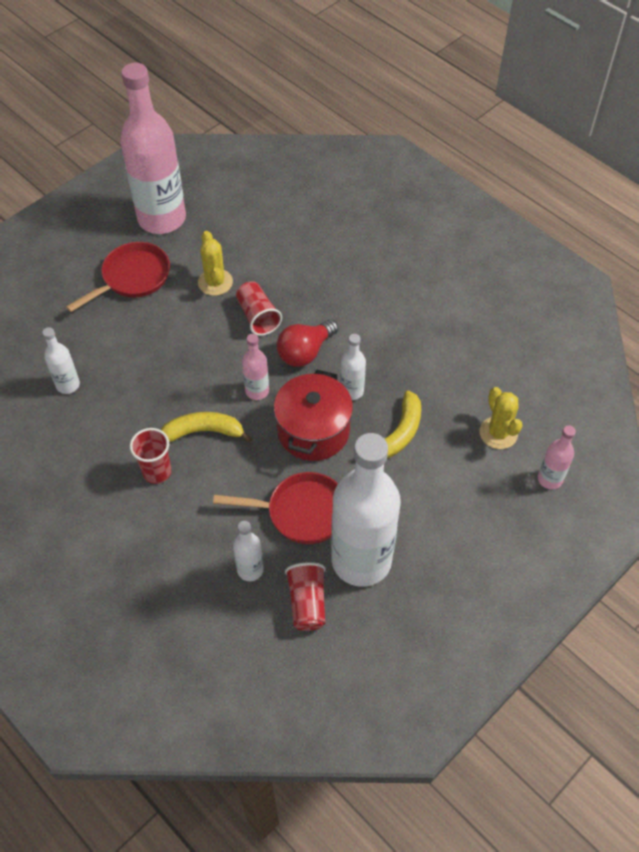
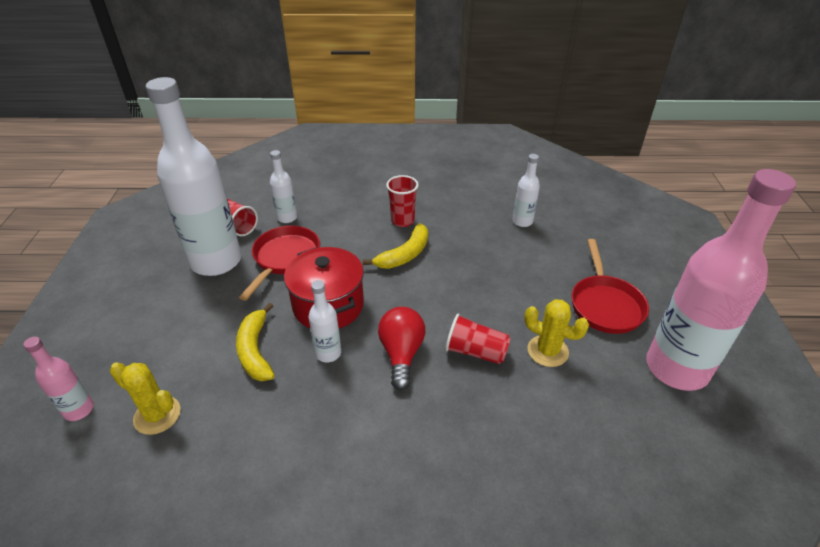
camera: 135 degrees right, 15 degrees down
red pan [213,472,338,544] -> red pan turned 150 degrees clockwise [239,226,320,301]
pink bottle [242,334,269,400] -> none

